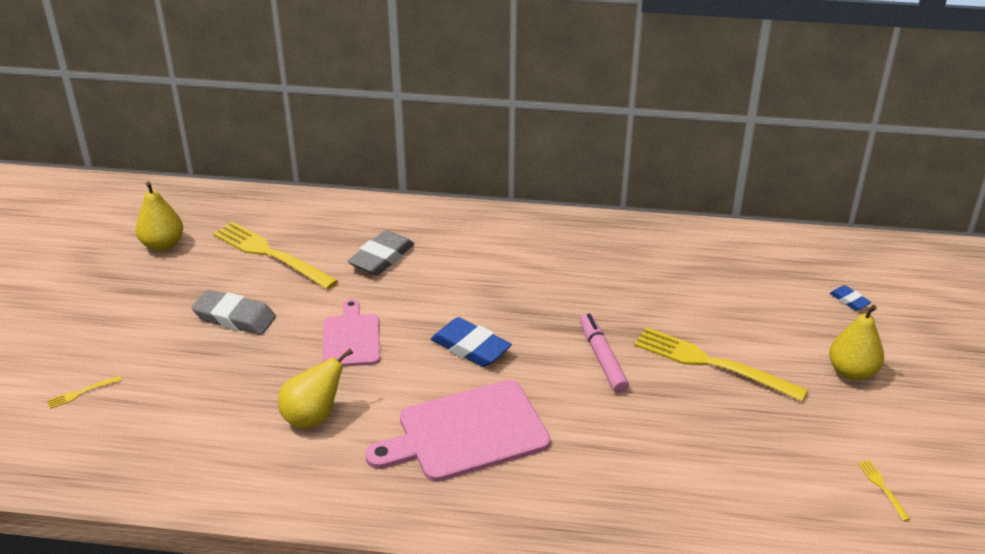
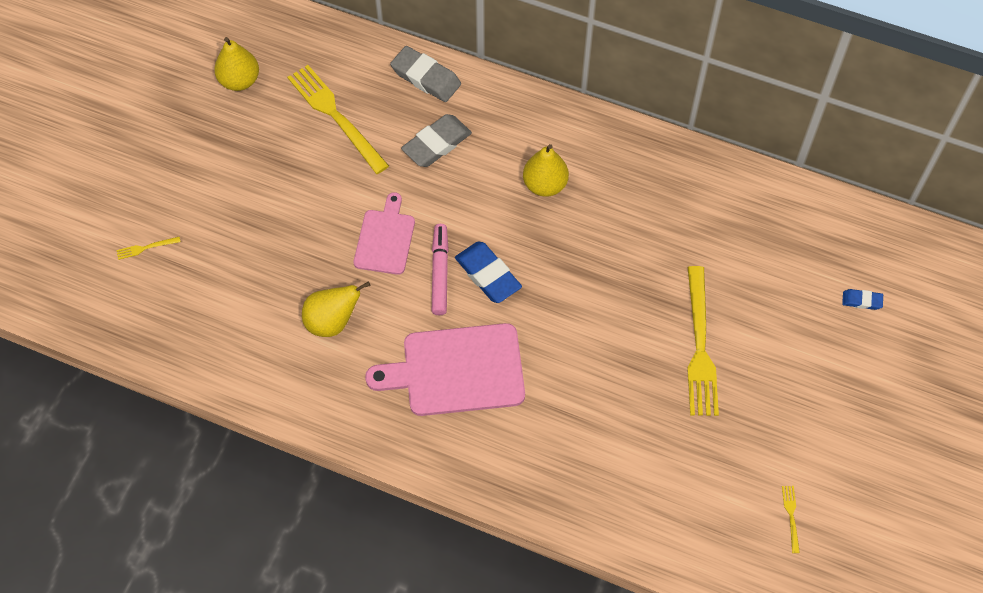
camera: 15 degrees right, 25 degrees up
grey eraser [192,290,276,335] -> grey eraser moved to [390,46,461,102]
pink marker [580,313,629,393] -> pink marker moved to [432,224,449,315]
yellow fork [634,327,808,401] -> yellow fork turned 135 degrees counterclockwise [687,266,719,416]
blue eraser [829,285,871,311] -> blue eraser turned 60 degrees counterclockwise [842,289,883,310]
yellow pear [829,305,884,381] -> yellow pear moved to [523,144,569,197]

